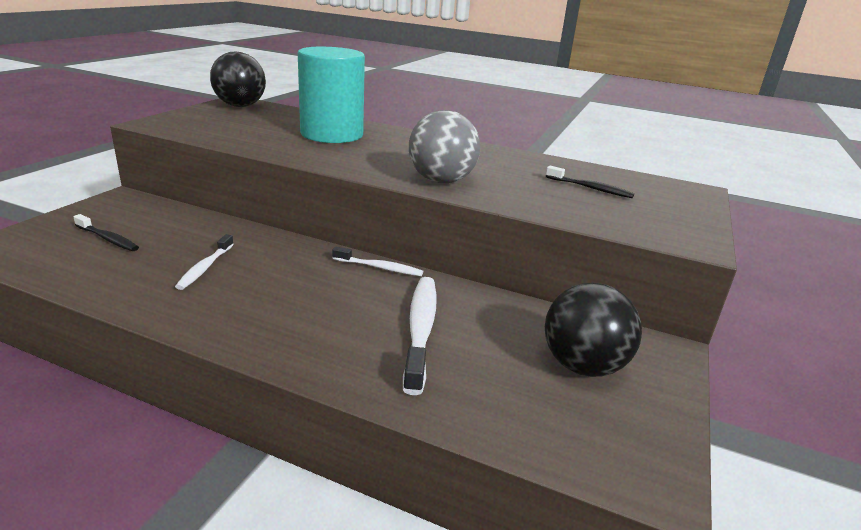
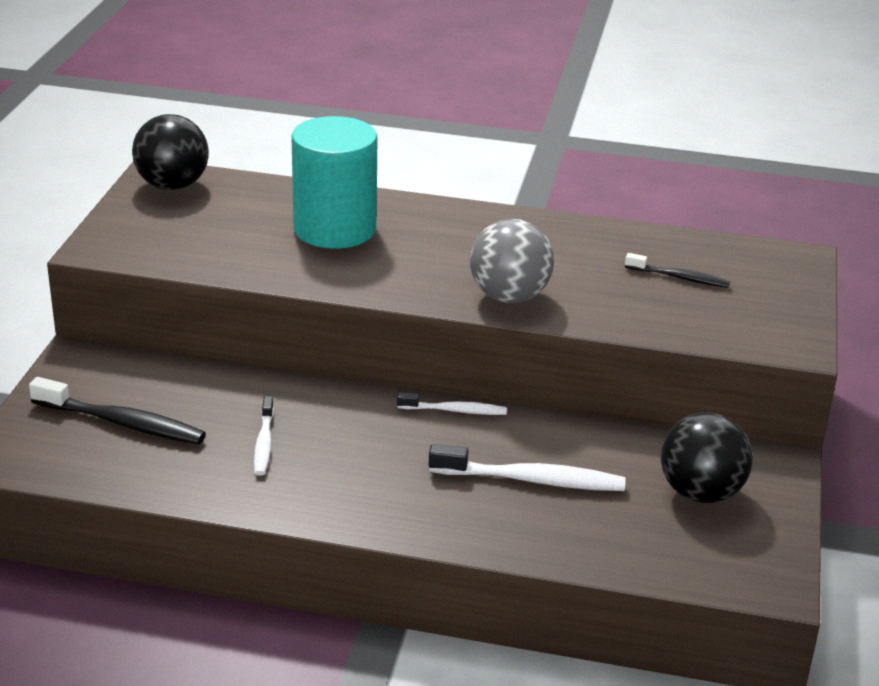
camera: 10 degrees left, 5 degrees up
black toothbrush [73,214,139,251] -> black toothbrush [29,377,206,444], size x1.69
white toothbrush [403,277,436,395] -> white toothbrush turned 105 degrees clockwise [429,444,626,491]

